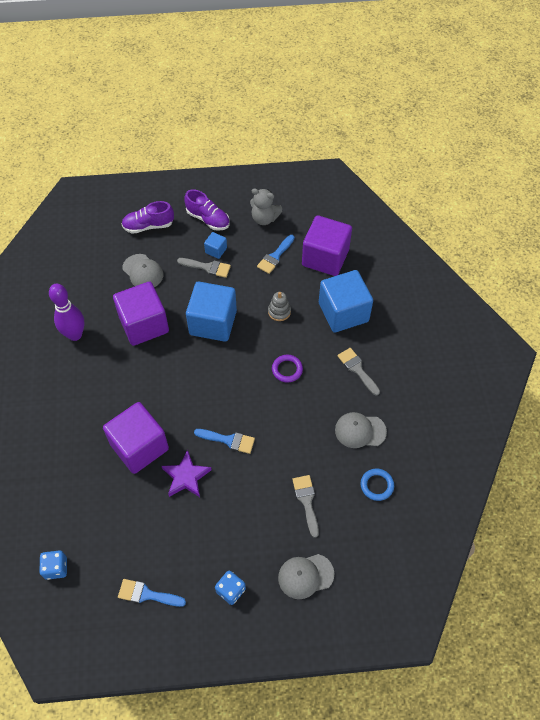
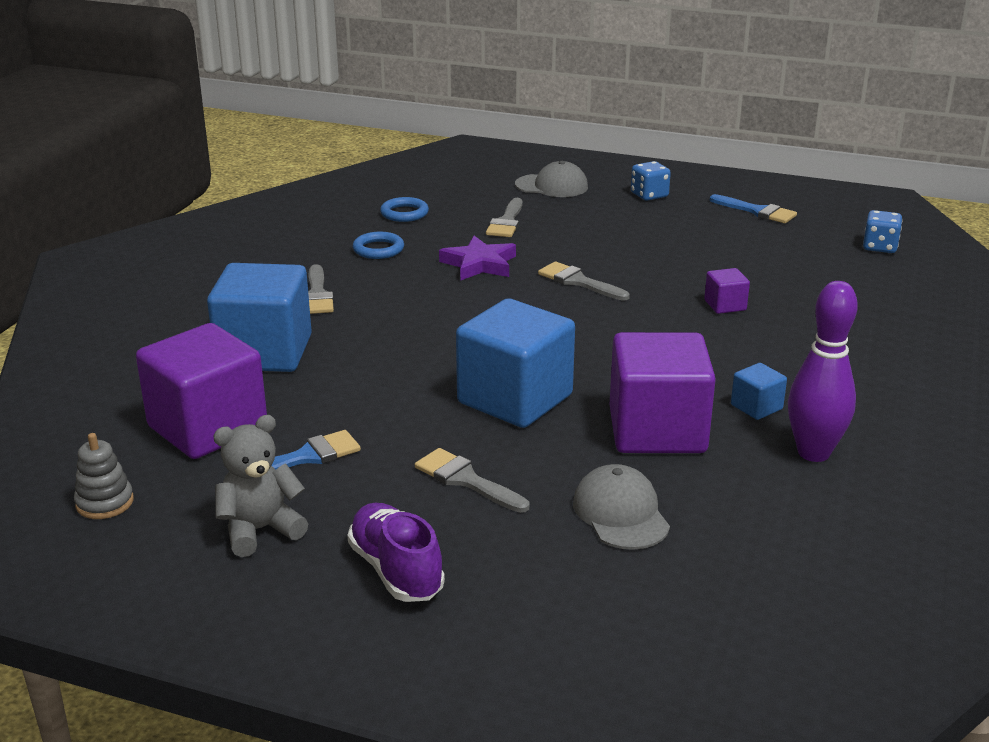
camera: 155 degrees left, 30 degrees down
purple cube [103,402,169,474] -> purple cube [704,268,750,314], size x0.44
purple shoe [121,201,174,234] -> none
purple star [162,450,211,497] -> purple star moved to [439,236,516,281]
blue brush [194,429,255,454] -> grey brush [538,262,630,301]
blue cube [204,232,227,259] -> blue cube moved to [731,363,787,420]
grey teddy bear [250,188,282,225] -> grey teddy bear turned 75 degrees counterclockwise [213,415,308,557]
grey stacking toy [268,292,291,321] -> grey stacking toy moved to [74,433,134,519]
purple ring [272,355,303,383] -> none
grey cap [335,412,387,448] -> blue ring [353,232,404,259]

